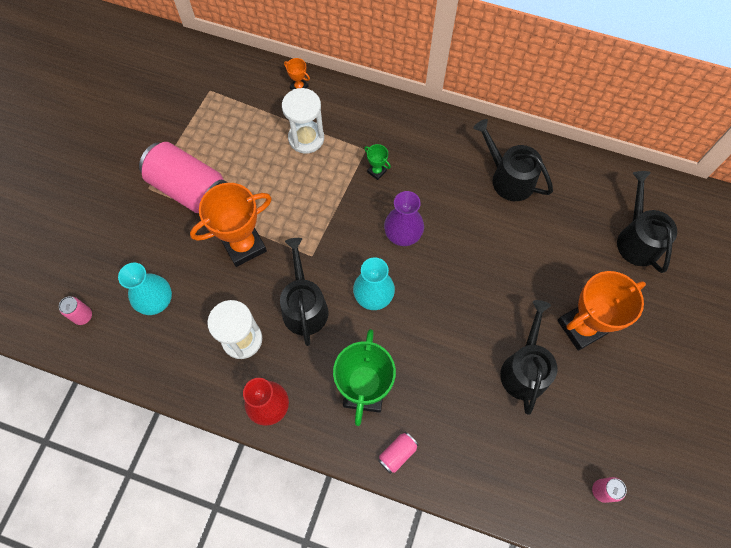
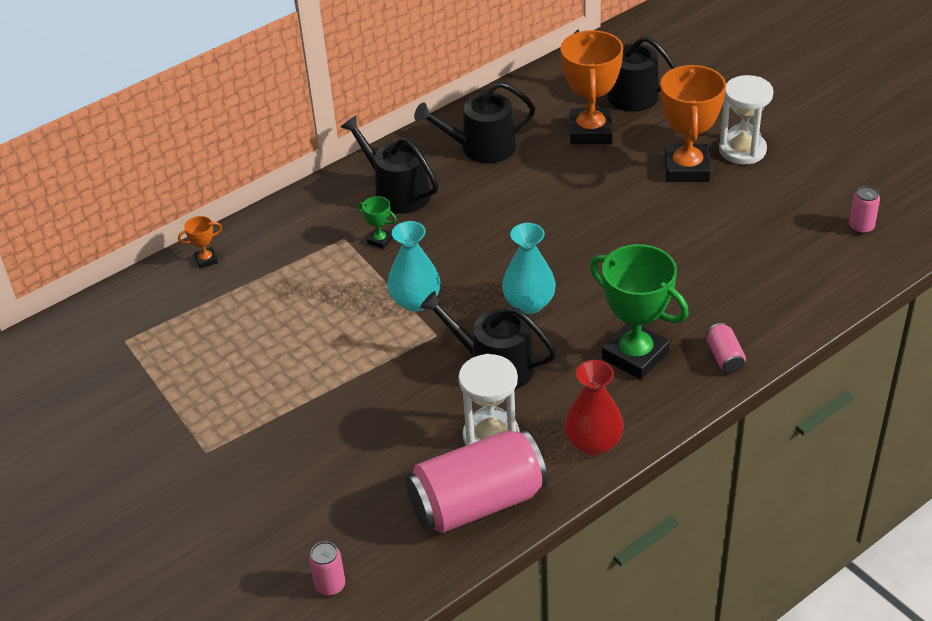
camera: 55 degrees left, 25 degrees down
turquoise vase [118,263,172,315] -> turquoise vase moved to [387,221,440,312]
pink can [139,142,228,213] -> pink can moved to [406,430,547,533]
orange trophy [190,183,272,267] -> orange trophy moved to [560,30,623,144]
white hourglass [282,88,324,154] -> white hourglass moved to [719,75,774,164]
green trophy [364,144,391,180] -> green trophy turned 45 degrees clockwise [358,196,397,249]
purple vase [384,191,424,246] -> none
black watering can [500,300,558,415] -> black watering can moved to [341,115,438,214]

